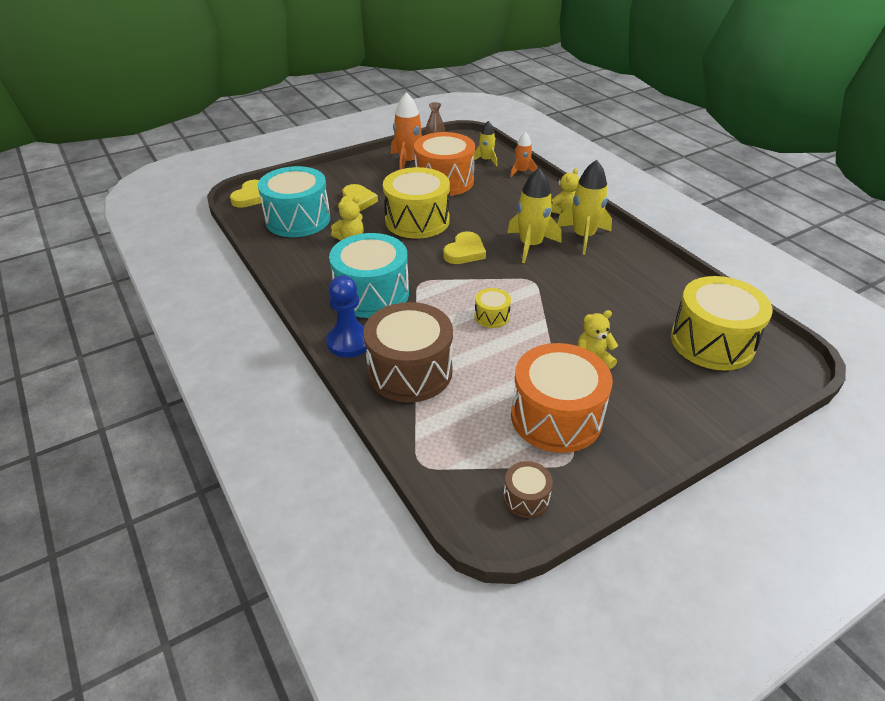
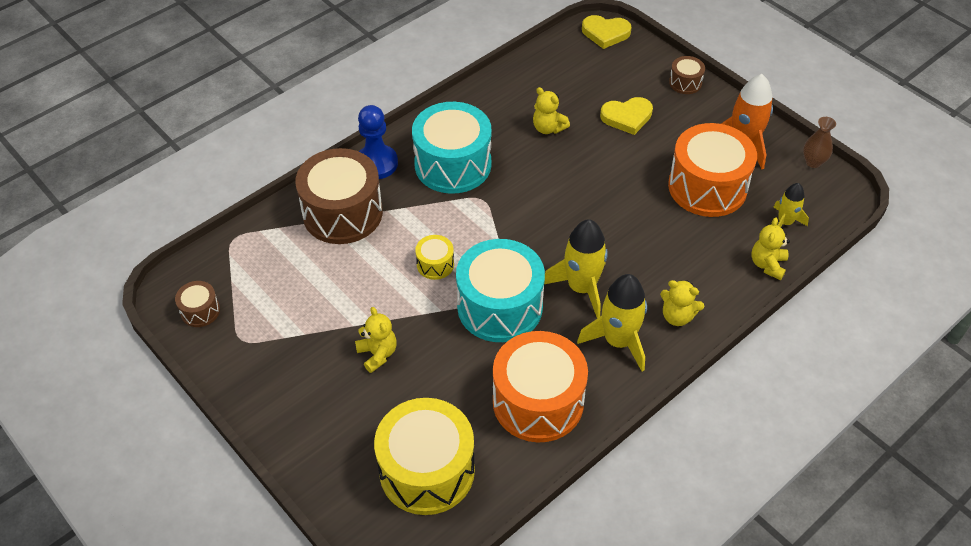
camera: 80 degrees right, 10 degrees up
turquoise drum [258,166,330,237] -> turquoise drum moved to [456,239,545,342]
yellow drum [383,167,450,239] -> none
yellow heart [443,231,486,264] -> none
orange rocket [510,132,537,177] -> yellow teddy bear [752,217,790,280]
orange drum [511,343,613,453] -> orange drum moved to [493,331,588,442]
none -> brown drum [669,56,705,94]

